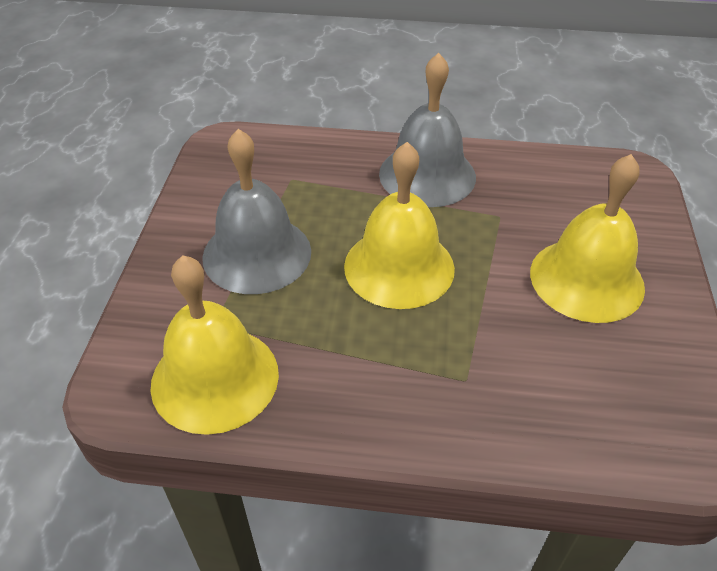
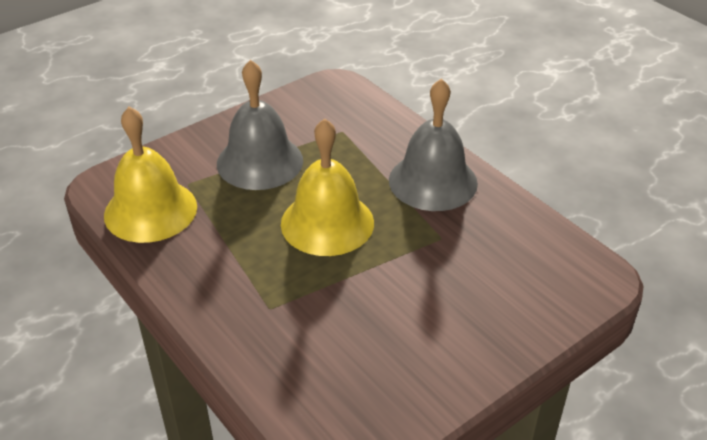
camera: 45 degrees right, 5 degrees down
yellow bell [530,154,645,323] -> none

